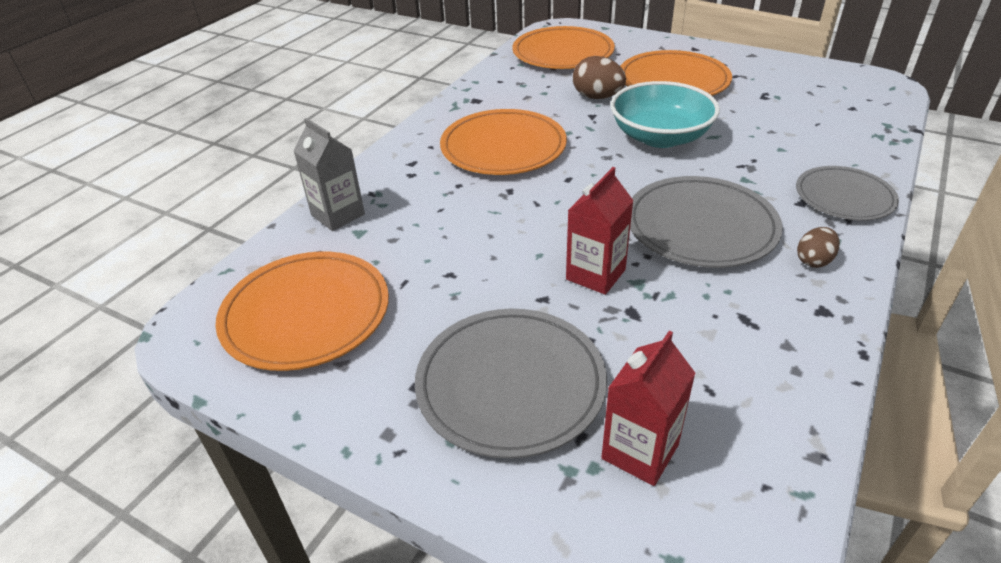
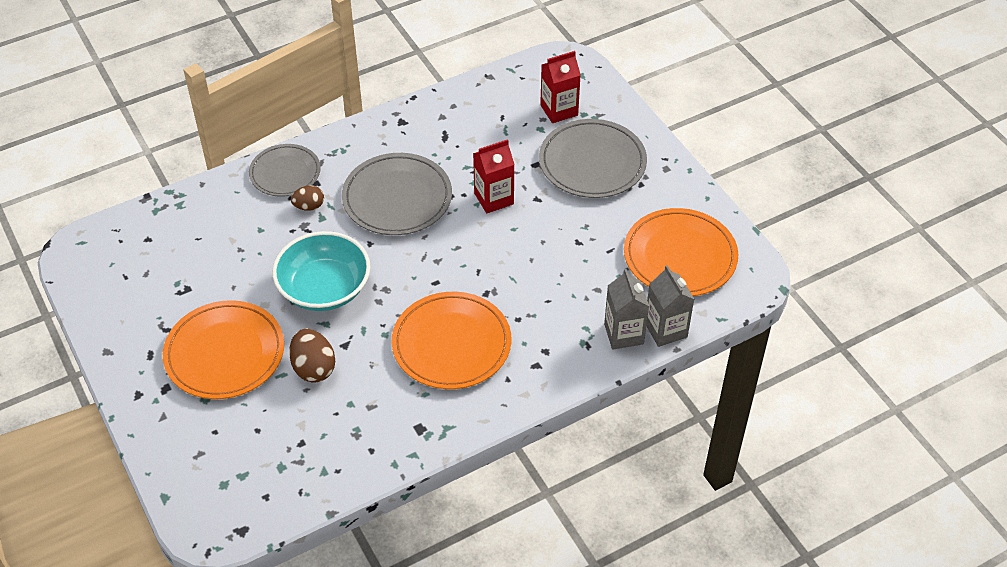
camera: 150 degrees left, 10 degrees up
orange plate [513,26,615,69] -> none
brown egg [797,227,840,268] -> brown egg moved to [291,185,324,211]
none -> grey carton [646,265,694,347]

